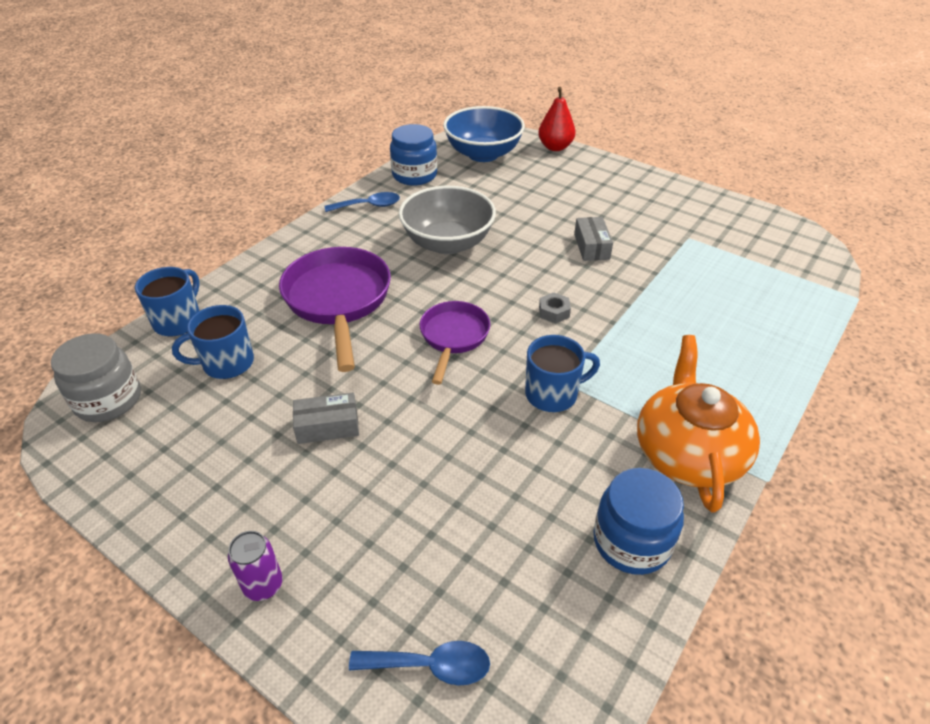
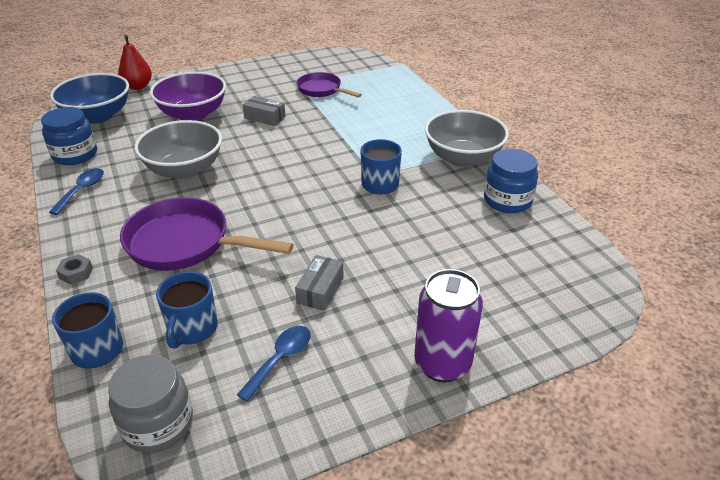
camera: 60 degrees left, 5 degrees down
purple can [228,531,283,601] -> purple can [414,269,483,382], size x1.82
blue spoon [349,641,490,685] -> blue spoon moved to [237,326,311,402]
purple pan [420,301,490,385] -> purple pan moved to [297,72,362,97]
grey nut [539,293,571,323] -> grey nut moved to [56,254,93,285]
orange teapot [637,335,760,513] -> grey bowl [425,110,509,167]
none -> purple bowl [150,72,226,121]

